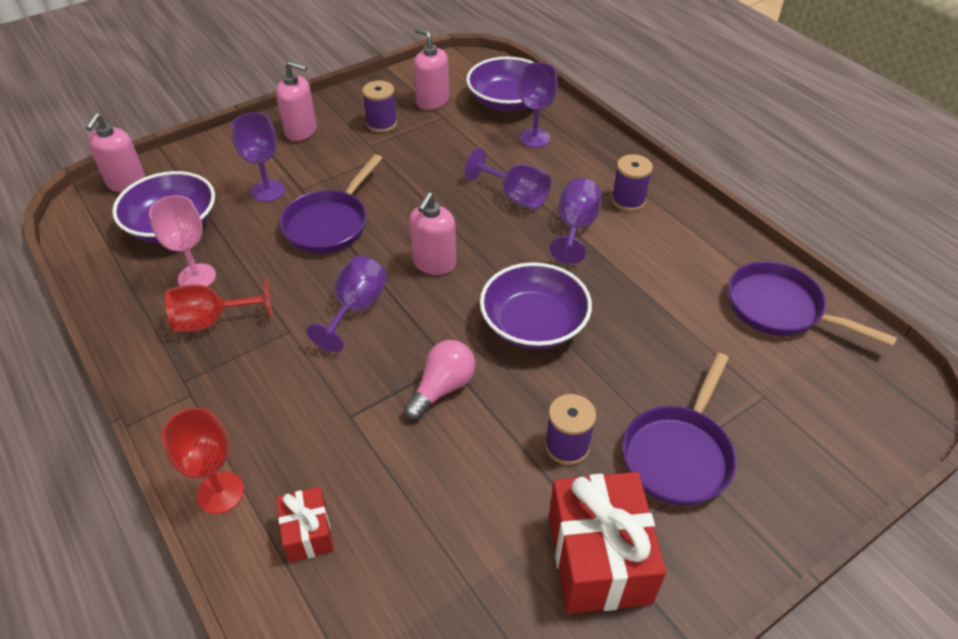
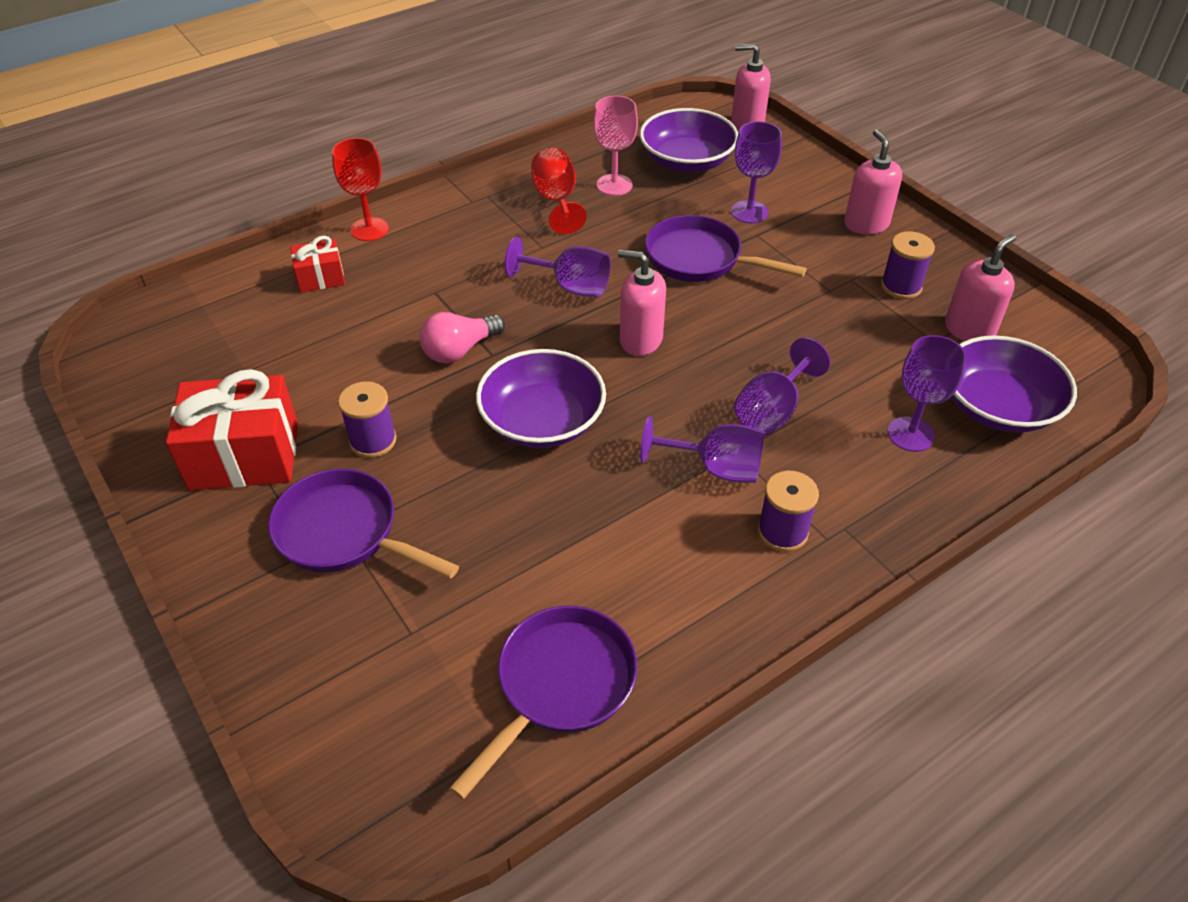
camera: 90 degrees right, 0 degrees up
pink soap dispenser [276,61,317,141] -> pink soap dispenser turned 150 degrees clockwise [844,129,902,234]
pink light bulb [404,340,475,420] -> pink light bulb turned 105 degrees clockwise [419,312,505,363]

